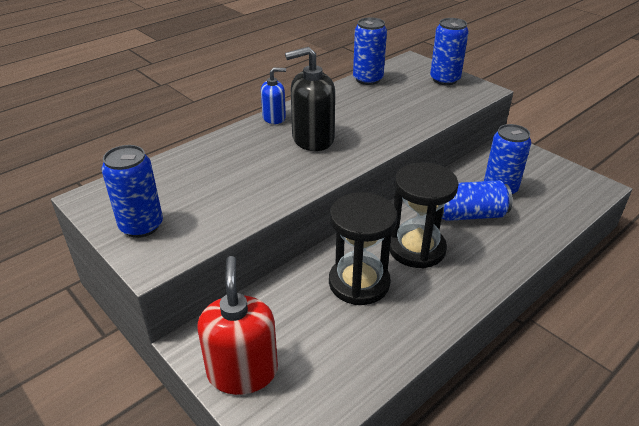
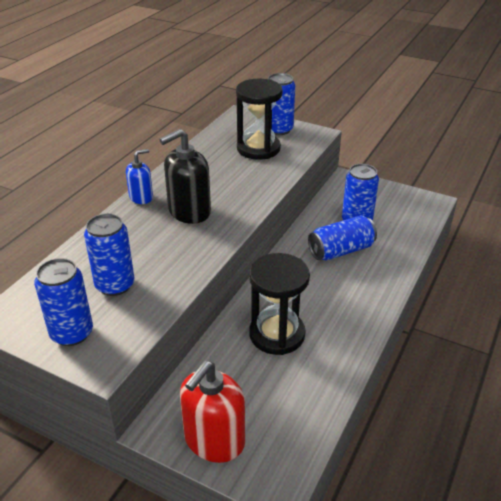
camera: 20 degrees left, 0 degrees up
red soap dispenser [197,256,278,395] -> red soap dispenser turned 120 degrees counterclockwise [180,361,245,463]
blue can [353,17,387,85] -> blue can moved to [84,214,134,296]
black hourglass [390,162,459,269] -> black hourglass moved to [236,79,282,160]

